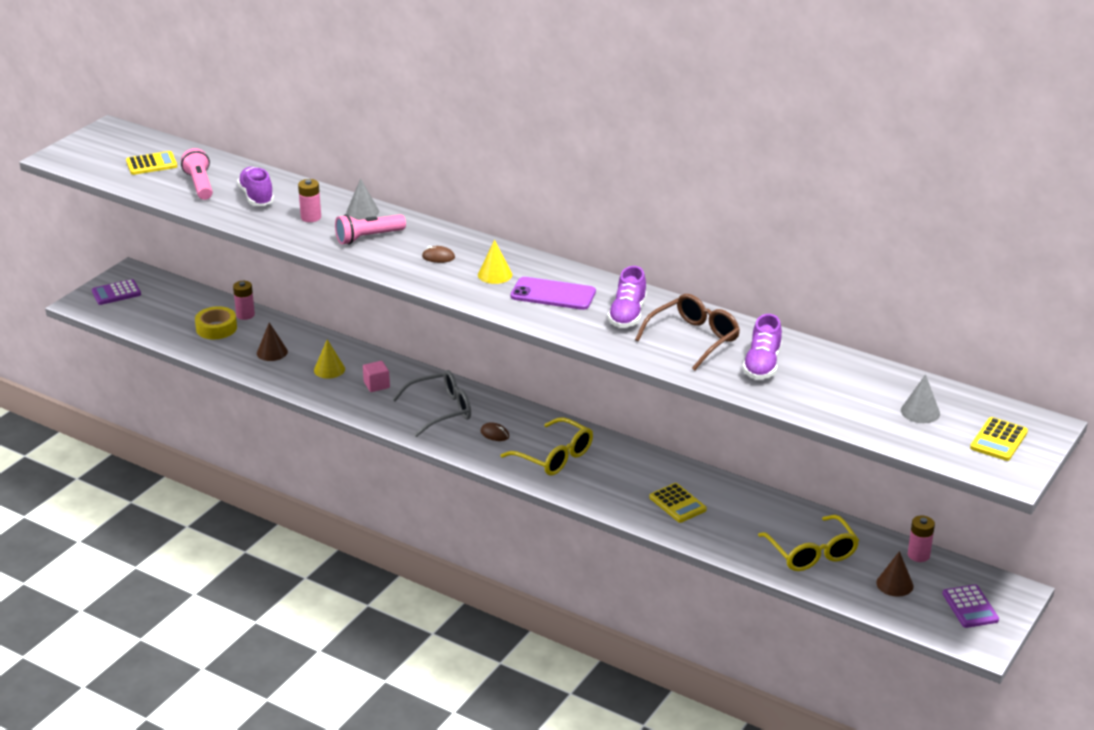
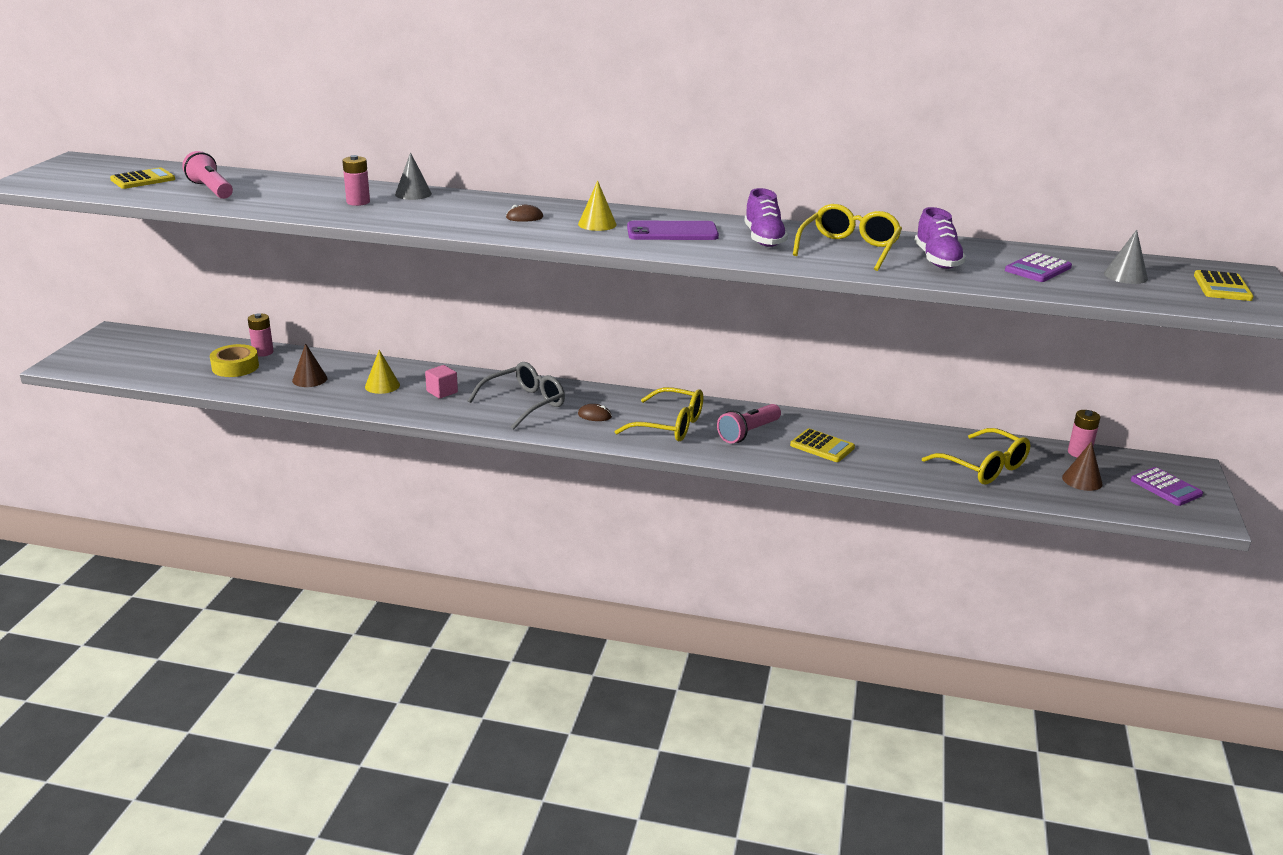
camera: 20 degrees left, 5 degrees down
purple calculator [92,279,141,305] -> purple calculator moved to [1005,253,1072,282]
purple shoe [237,167,274,206] -> none
pink flashlight [335,214,406,245] -> pink flashlight moved to [717,404,781,443]
brown glasses [635,294,740,371] -> yellow glasses [793,204,902,271]

